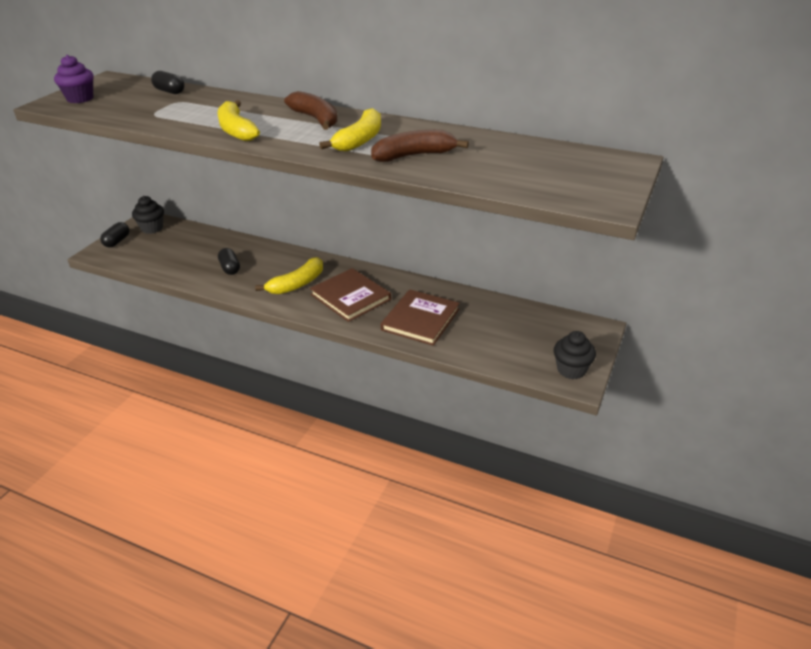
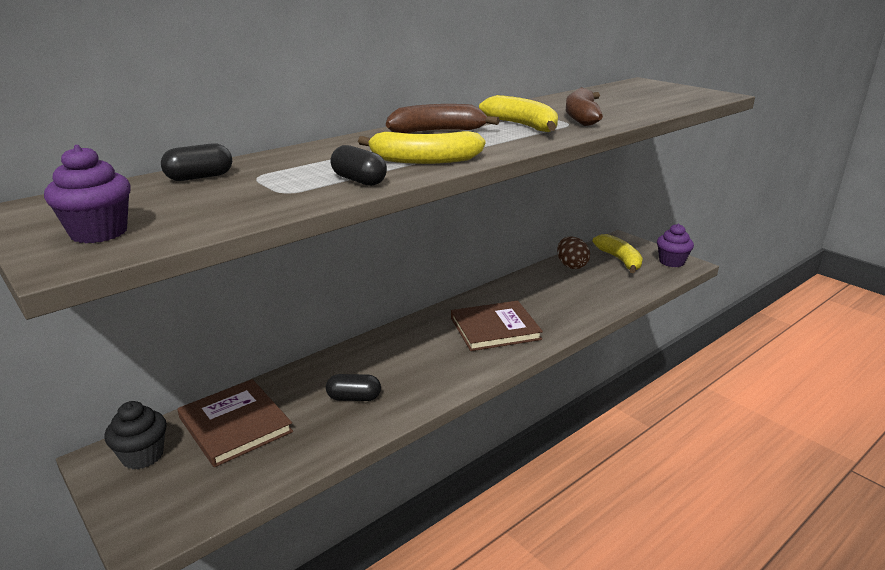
camera: 65 degrees left, 10 degrees down
black capsule [100,222,130,247] -> black capsule moved to [330,145,387,186]
yellow banana [255,257,323,294] -> yellow banana moved to [593,234,643,273]
brown book [381,289,460,346] -> brown book moved to [178,379,293,467]
black cupcake [554,331,596,379] -> purple cupcake [657,224,694,267]
none -> brown egg [557,237,590,269]

